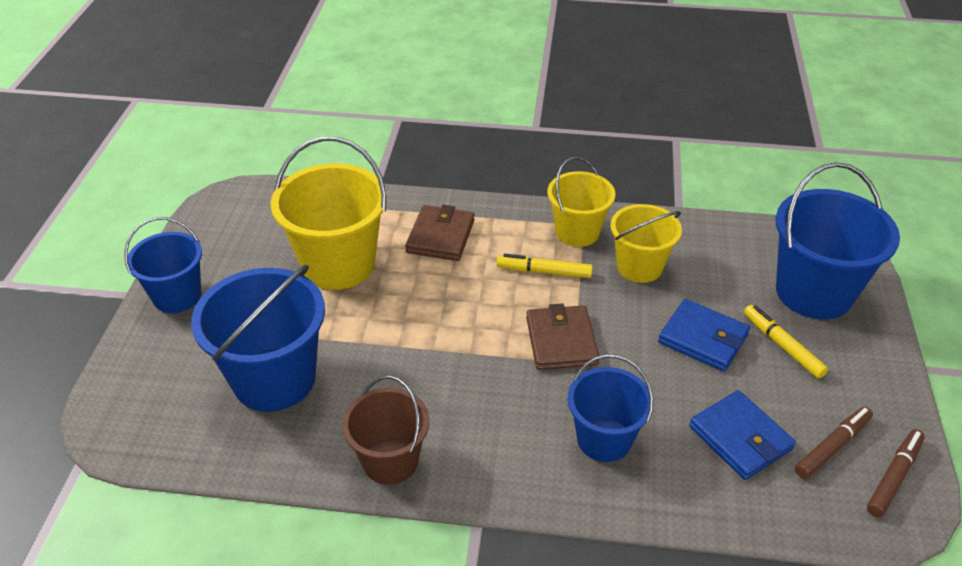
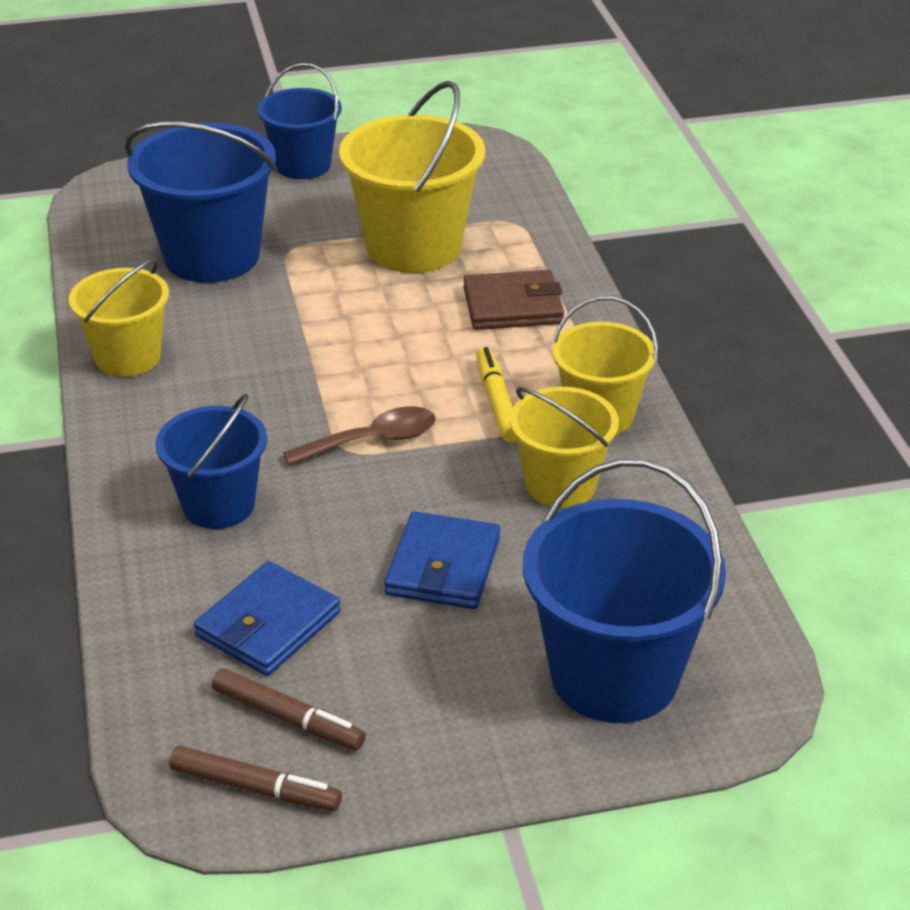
camera: 70 degrees right, 5 degrees down
brown bucket [342,376,430,485] -> yellow bucket [69,259,169,377]
brown wallet [526,303,599,370] -> brown spoon [283,406,436,466]
yellow marker [744,305,828,379] -> none

